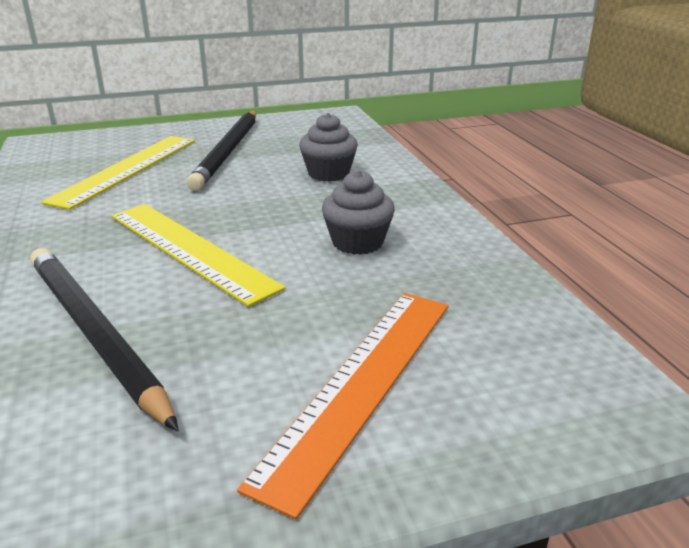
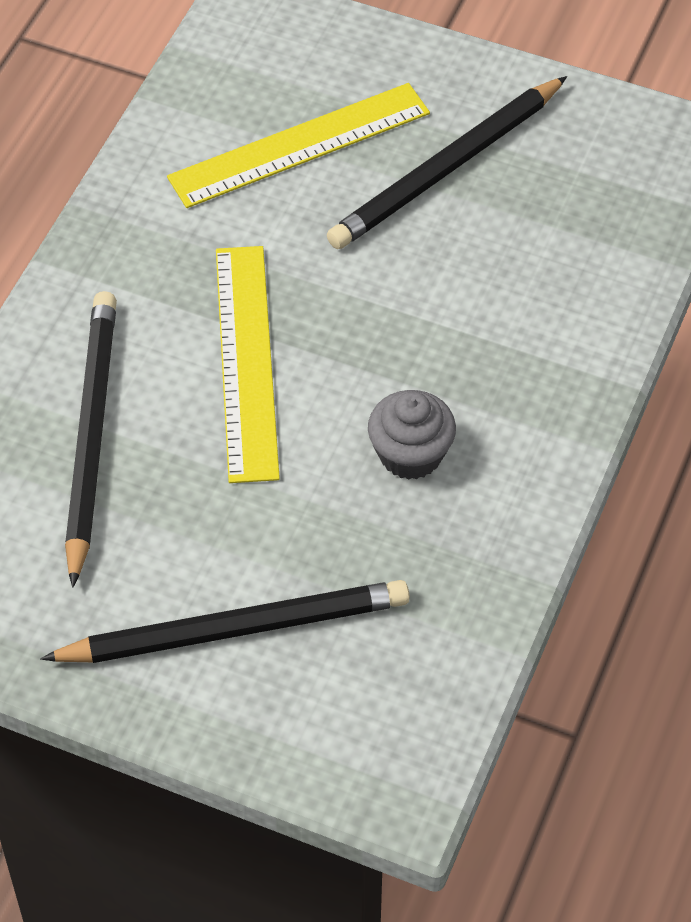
camera: 40 degrees right, 25 degrees up
orange ruler [237,293,448,519] -> black pencil [40,580,410,663]
grey cupcake [299,113,358,182] -> none

